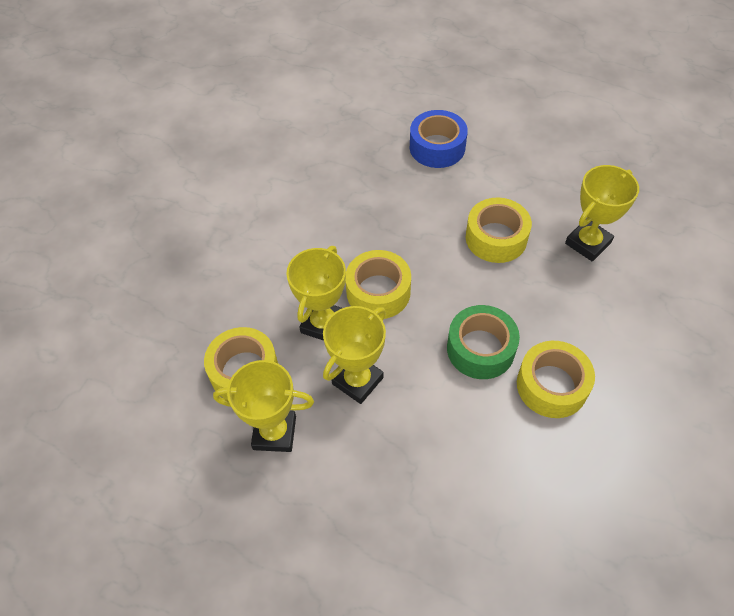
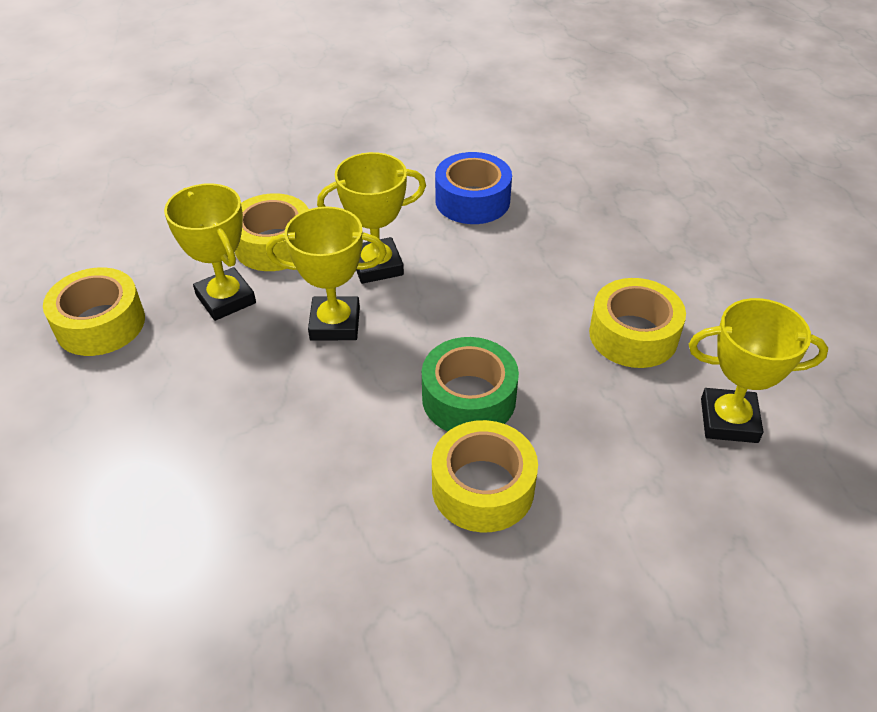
camera: 50 degrees right, 10 degrees down
yellow tape [346,250,411,319] -> yellow tape moved to [43,267,145,356]
blue tape [410,110,468,168] -> blue tape moved to [435,152,512,224]

